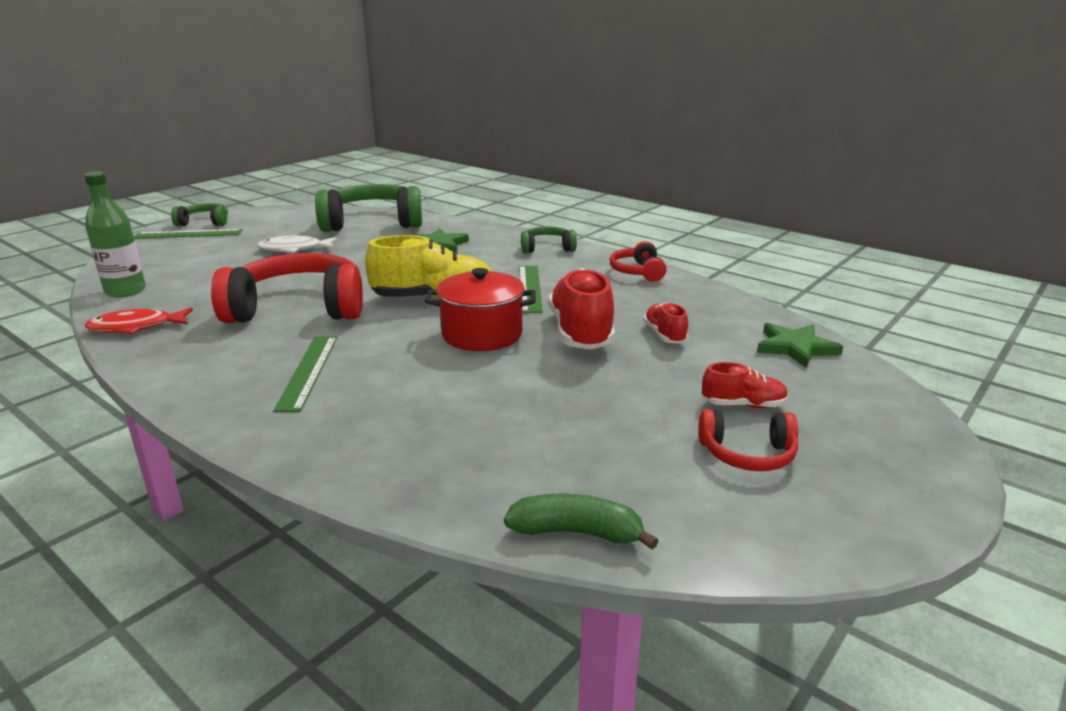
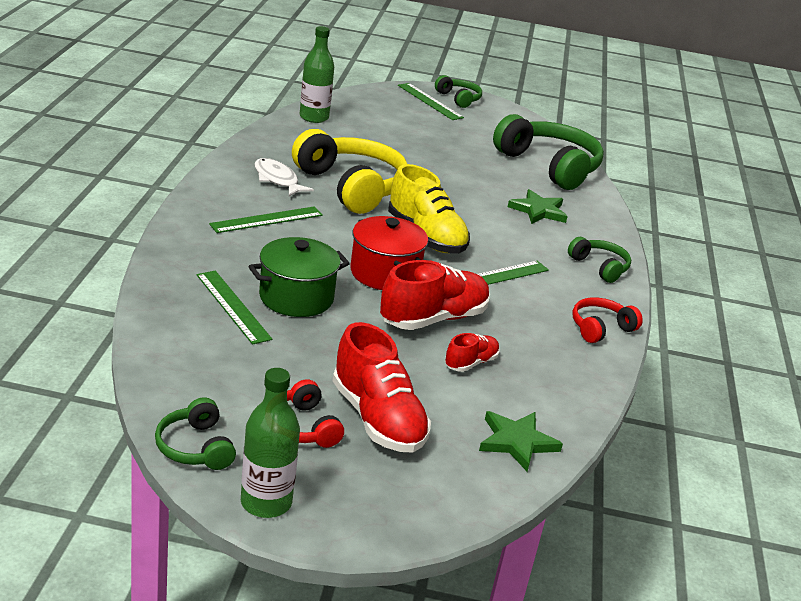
camera: 55 degrees right, 5 degrees up
red fish [85,307,193,334] -> none
red headphones [211,253,363,323] -> yellow headphones [292,129,407,214]
white fish [257,236,337,253] -> white fish moved to [254,158,314,197]
green banana [504,493,658,549] -> none
red shoe [702,362,788,408] -> red shoe [333,322,431,453], size x1.93
none -> green headphones [155,397,236,470]
none -> green ruler [197,271,272,345]
none -> green bottle [241,368,300,518]
none -> green pot [248,237,350,317]

